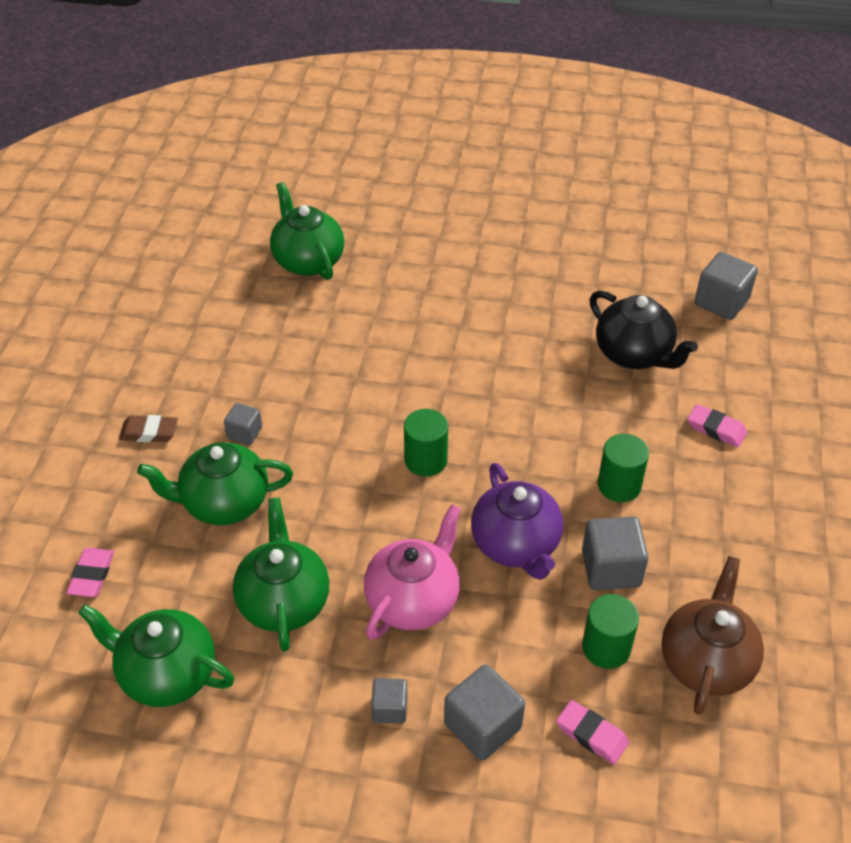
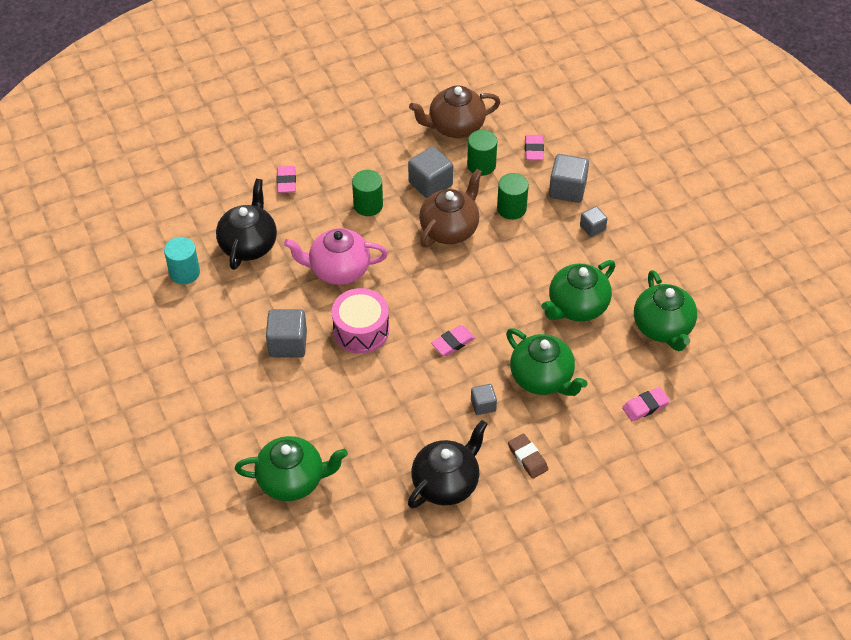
camera: 125 degrees left, 5 degrees up
green teapot [270,182,344,280] -> green teapot turned 120 degrees counterclockwise [235,436,348,501]
pink teapot [364,505,461,640] -> pink teapot moved to [284,228,388,285]
green cylinder [404,409,448,477] -> green cylinder moved to [497,173,529,220]
purple teapot [471,463,563,580] -> brown teapot [419,169,482,247]
grey cube [694,252,758,320] -> grey cube moved to [266,309,307,358]
none -> turquoise cylinder [164,237,200,284]
none -> pink drum [332,288,389,354]
none -> black teapot [408,420,488,508]
none -> pink eraser [431,325,475,356]

